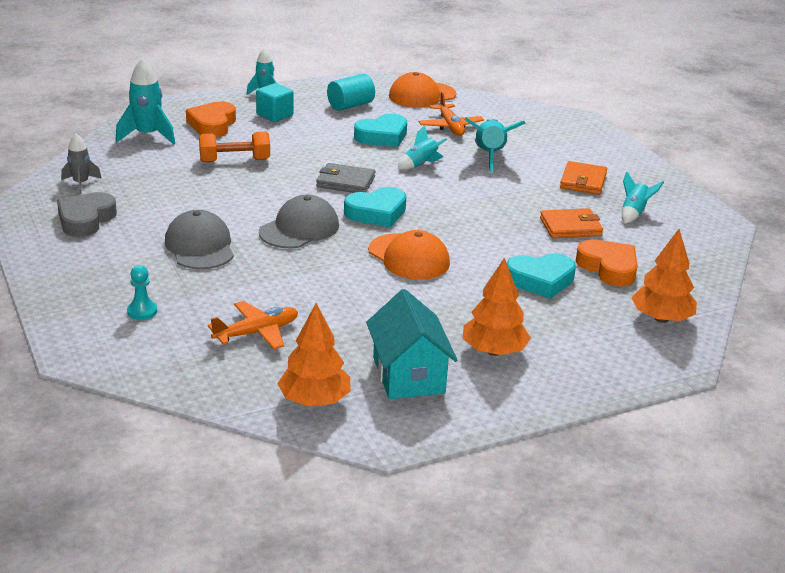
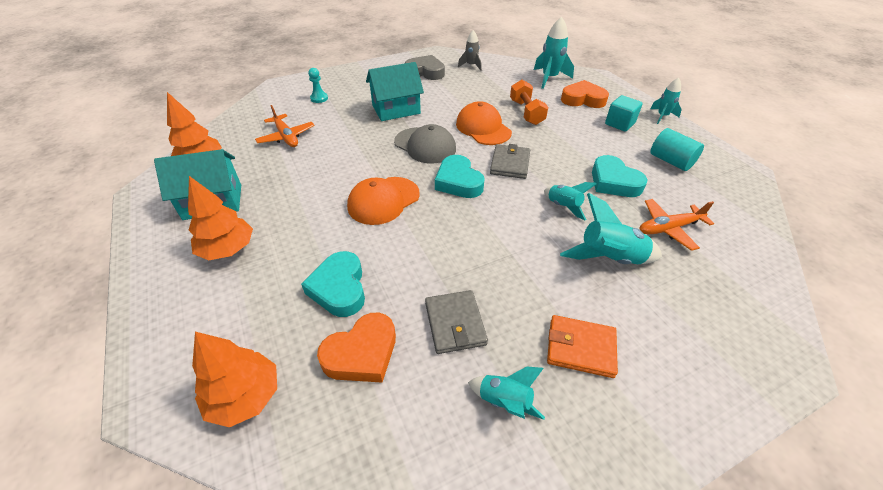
camera: 90 degrees right, 15 degrees up
grey cap [165,210,234,269] -> turquoise house [366,62,424,121]
orange cap [389,72,456,108] -> orange cap moved to [456,101,512,145]
orange wallet [540,208,603,238] -> grey wallet [425,290,488,354]

